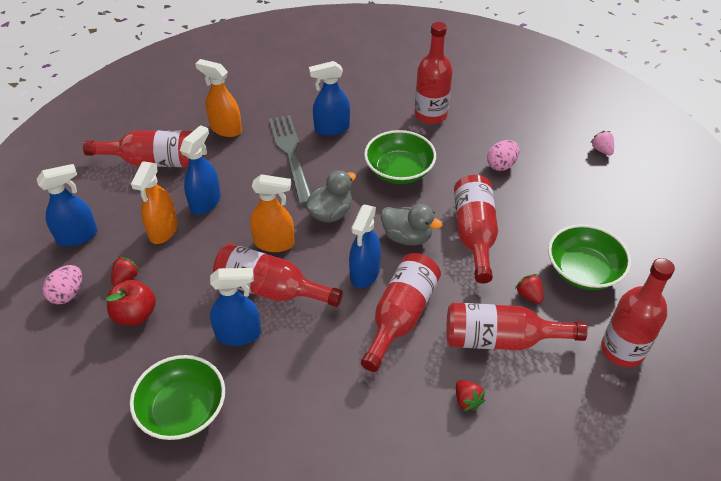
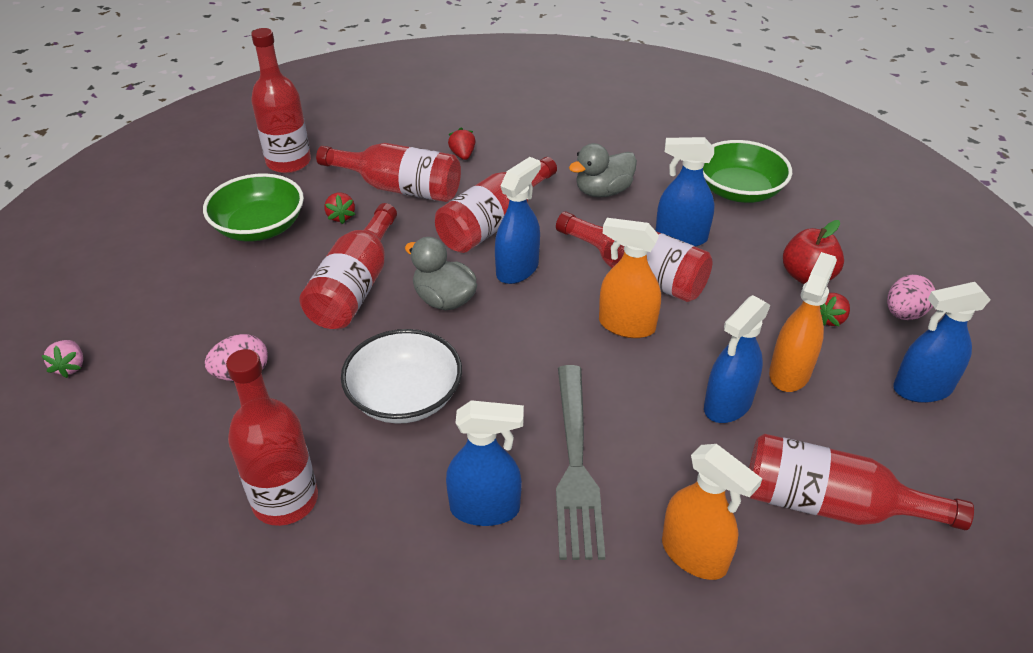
camera: 165 degrees left, 5 degrees down
grey duck [306,170,356,223] -> grey duck moved to [569,143,637,197]
green bowl [364,130,436,184] -> white bowl [341,329,462,424]

